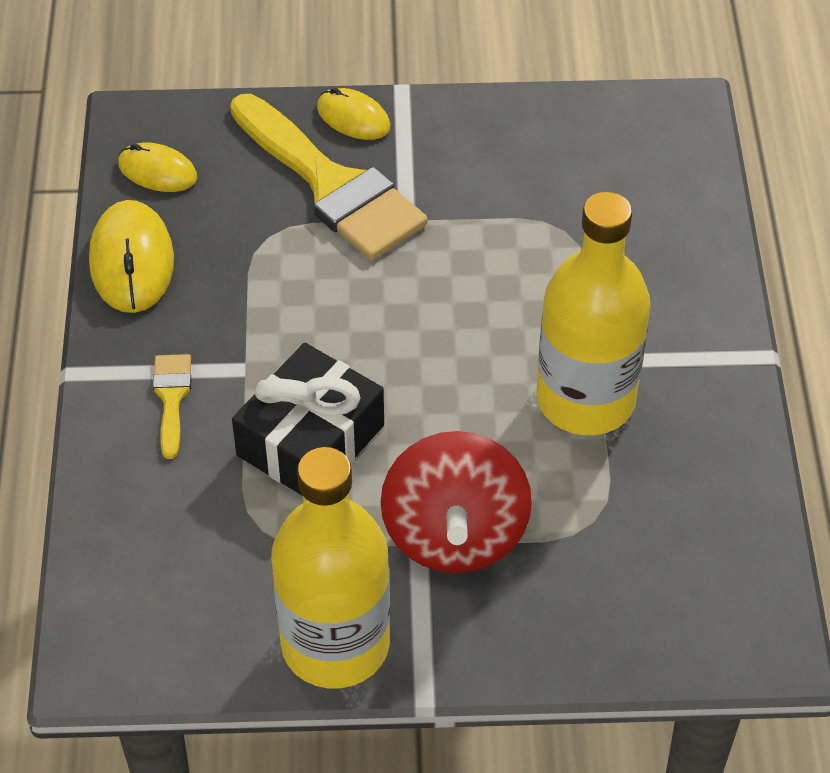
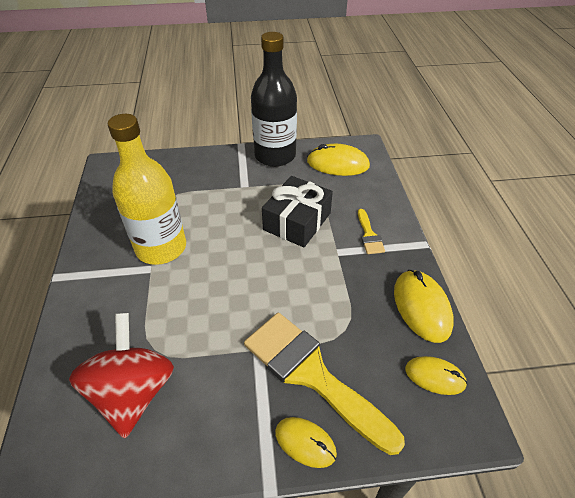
camera: 175 degrees right, 5 degrees down
yellow bottle [271,447,390,688] -> black bottle [251,32,297,167]
red spinning top [381,431,532,573] -> red spinning top moved to [69,313,174,438]
none -> yellow mouse [307,144,370,176]

